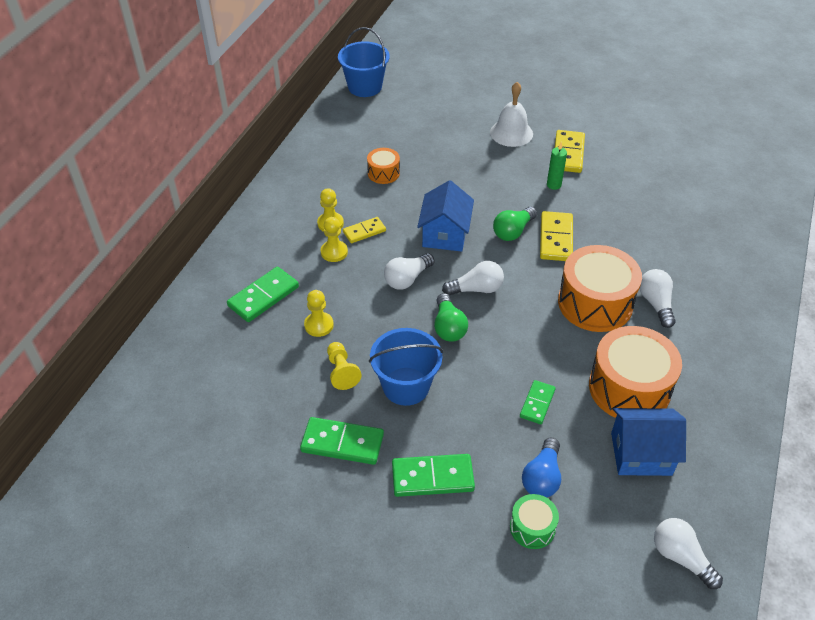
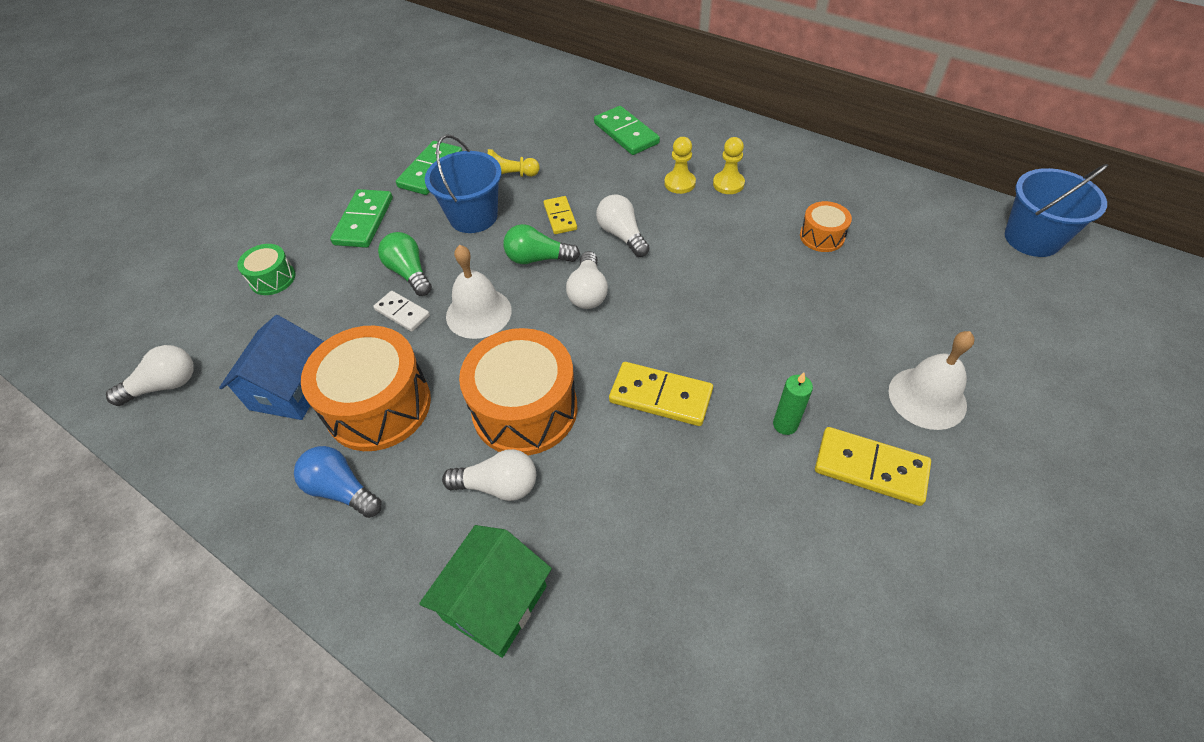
camera: 105 degrees right, 5 degrees up
yellow pawn [304,290,334,337] -> none
yellow domino [343,217,386,243] -> yellow domino moved to [544,196,577,234]
blue house [417,180,474,252] -> none
green light bulb [493,207,537,241] -> green light bulb moved to [378,232,432,296]
green domino [520,380,556,424] -> white domino [373,291,430,332]
blue light bulb [522,437,561,498] -> blue light bulb moved to [294,446,381,518]
none -> green house [419,525,552,658]
none -> white bell [446,245,512,339]

